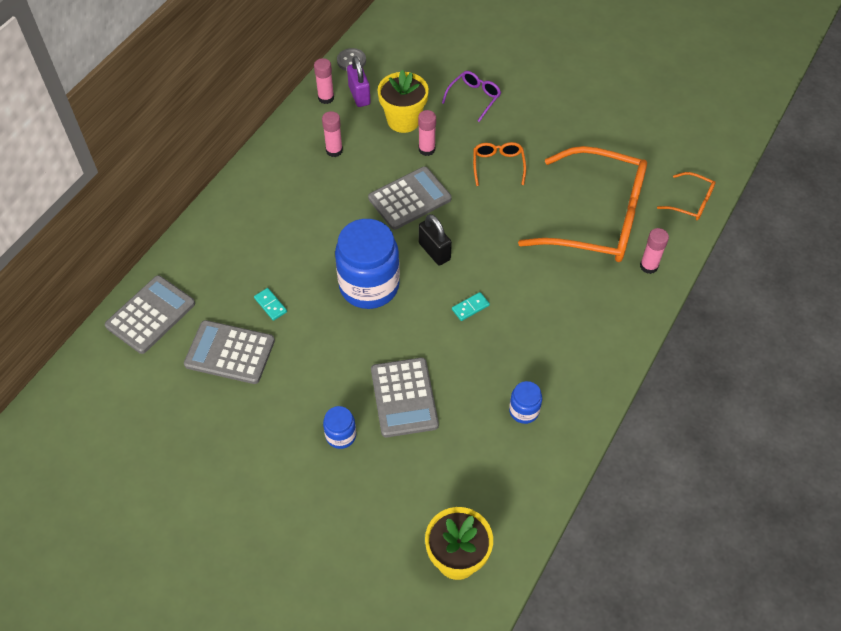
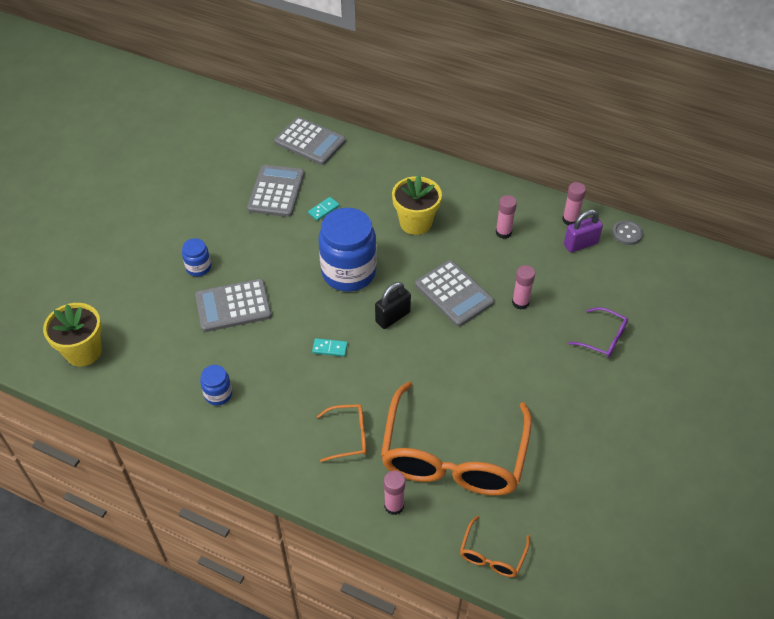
camera: 85 degrees right, 5 degrees down
yellow flower pot [377,70,429,133] -> yellow flower pot moved to [392,175,442,235]
turquoise domino [452,292,490,321] -> turquoise domino turned 45 degrees counterclockwise [312,338,348,357]
orange glasses [473,142,526,186] -> orange glasses moved to [317,404,367,462]

